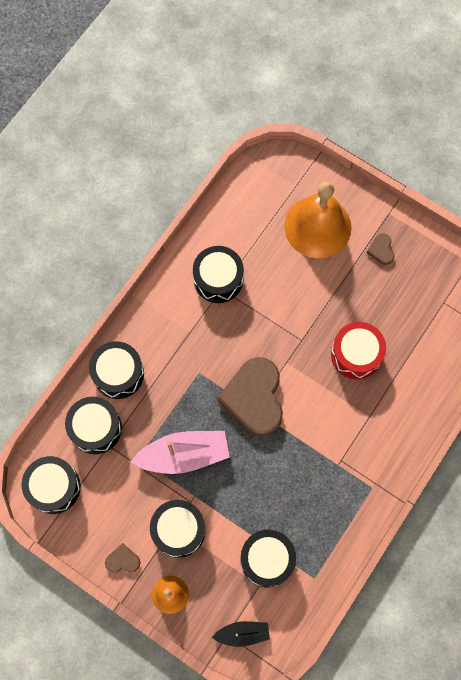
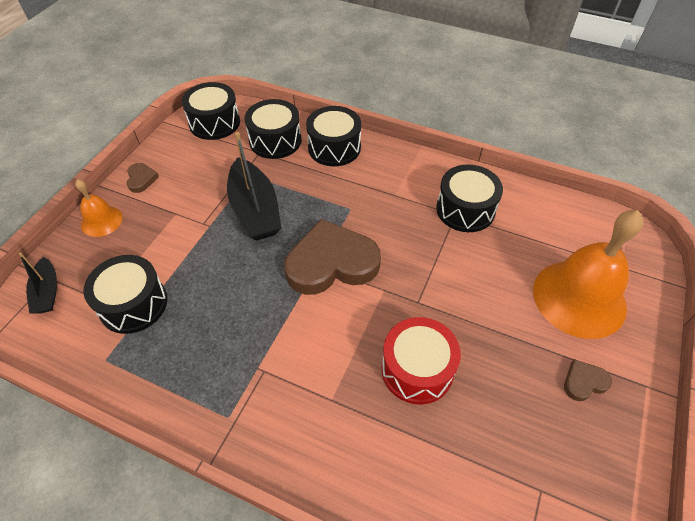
camera: 80 degrees right, 20 degrees down
pink boat [131,431,230,474] -> black boat [227,132,281,241]
black drum [150,500,206,558] -> none

